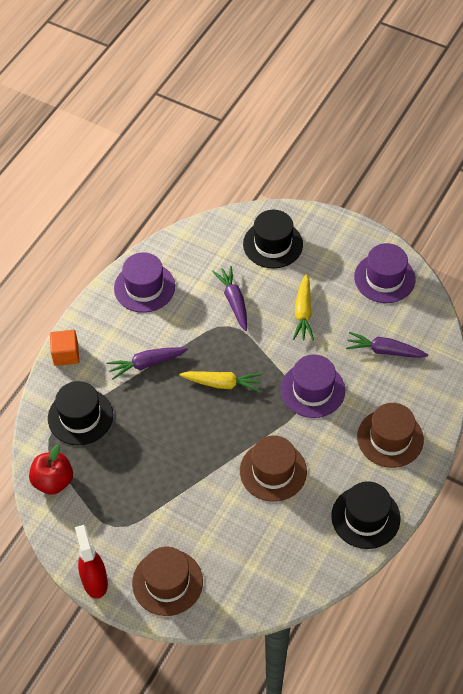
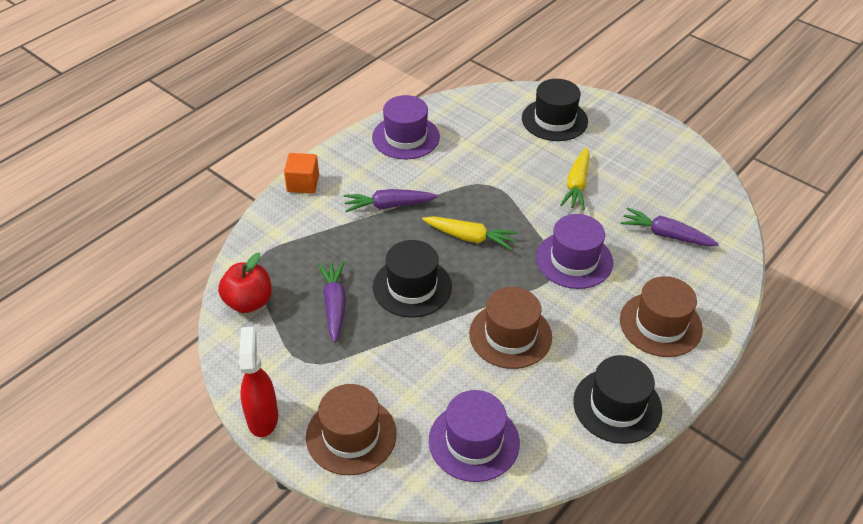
camera: 10 degrees right, 10 degrees down
black hat [48,381,113,445] -> black hat moved to [373,240,452,318]
purple carrot [212,266,247,331] -> purple carrot moved to [318,261,346,343]
purple hat [354,243,415,303] -> purple hat moved to [429,390,520,482]

